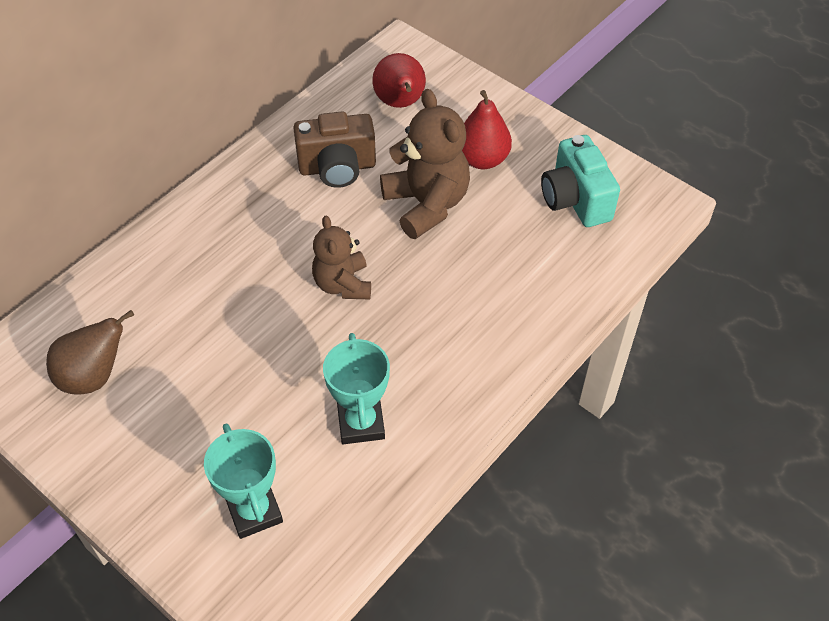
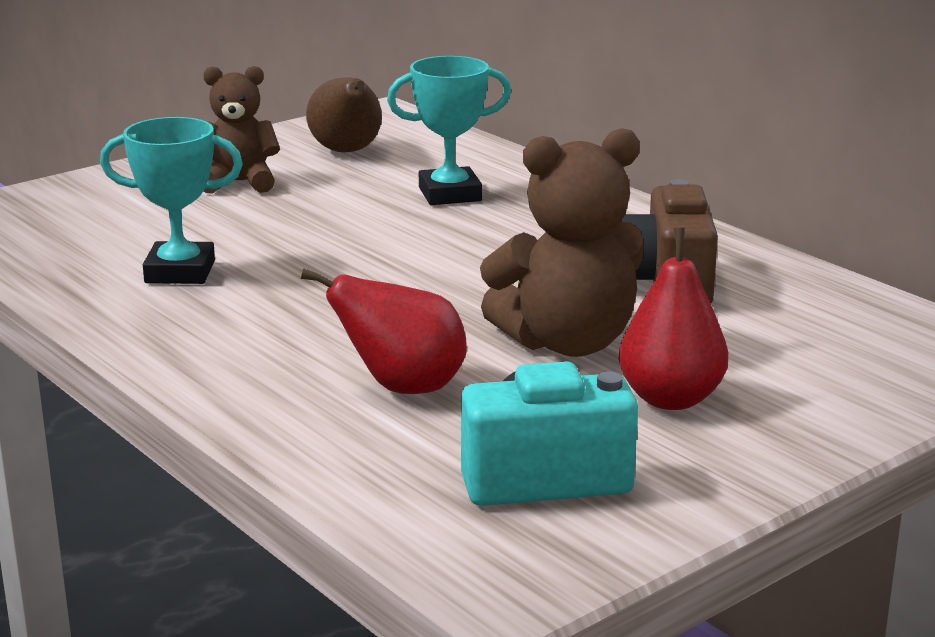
camera: 100 degrees right, 30 degrees down
turquoise trophy [204,424,283,539] -> turquoise trophy moved to [387,56,511,205]
brown teddy bear [312,215,371,299] -> brown teddy bear moved to [203,66,280,194]
red pear [372,53,426,108] -> red pear moved to [301,268,467,394]

